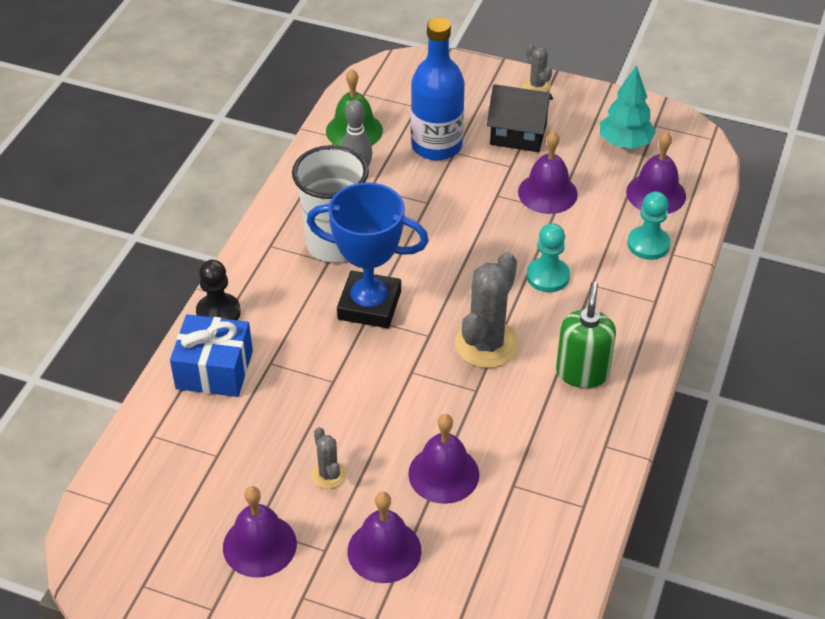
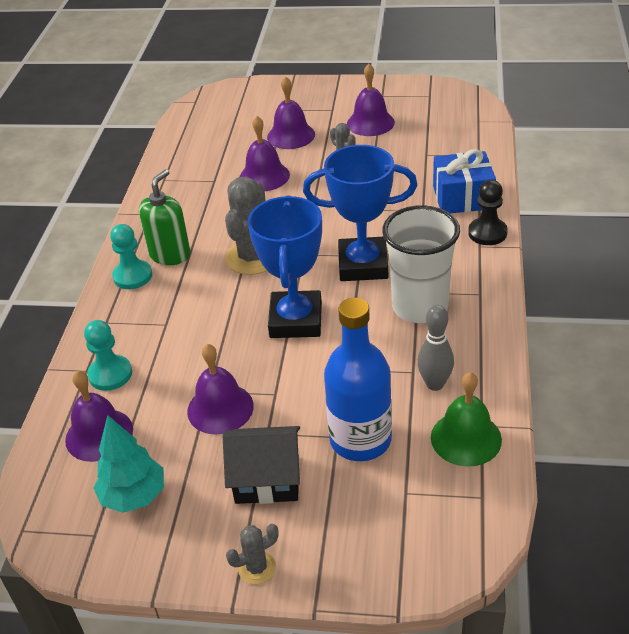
camera: 170 degrees right, 5 degrees down
grey cactus [524,44,552,92] -> grey cactus turned 75 degrees counterclockwise [226,524,279,585]
turquoise pawn [526,223,570,292] -> turquoise pawn moved to [110,224,152,289]
green soap dispenser [556,282,616,388] -> green soap dispenser turned 150 degrees counterclockwise [139,169,190,265]
none -> blue trophy [248,195,322,338]

